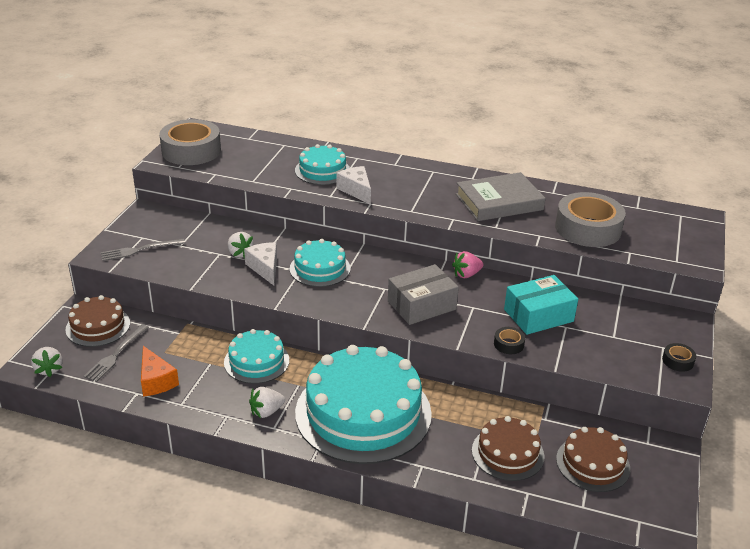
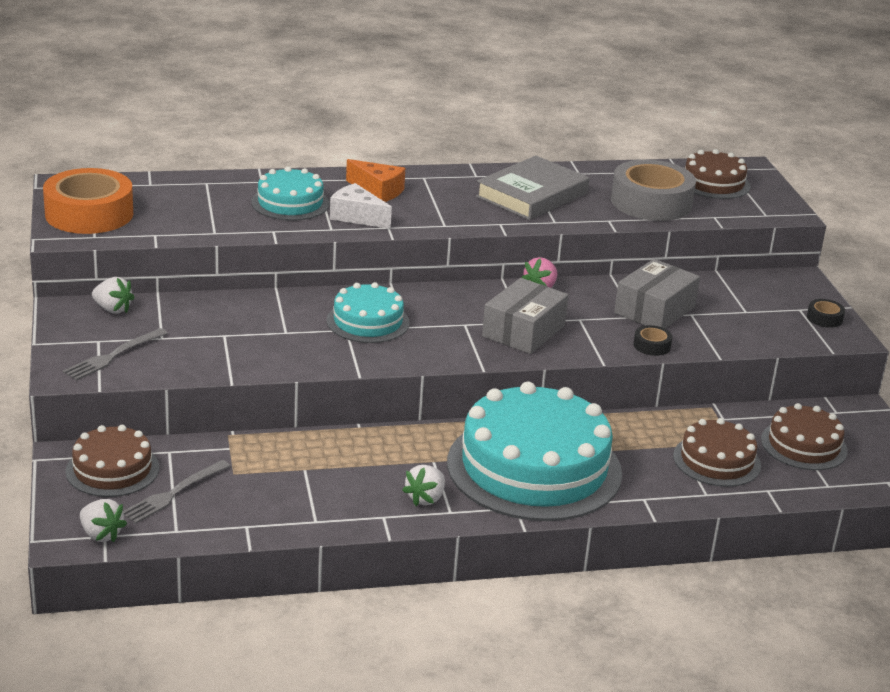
camera: 30 degrees left, 5 degrees down
grey fork [84,324,149,382] -> grey fork turned 45 degrees clockwise [123,460,230,524]
orange cheese [141,346,179,397] -> orange cheese moved to [346,159,405,202]
grey tape [159,119,221,165] -> orange tape [43,168,133,234]
turquoise cake [224,329,289,384] -> none
white strawberry [228,232,254,258] -> white strawberry moved to [92,277,135,314]
white cheese [244,242,277,286] -> none
turquoise box [504,275,578,335] -> grey box [614,259,700,328]
none -> brown cake [685,149,751,199]

